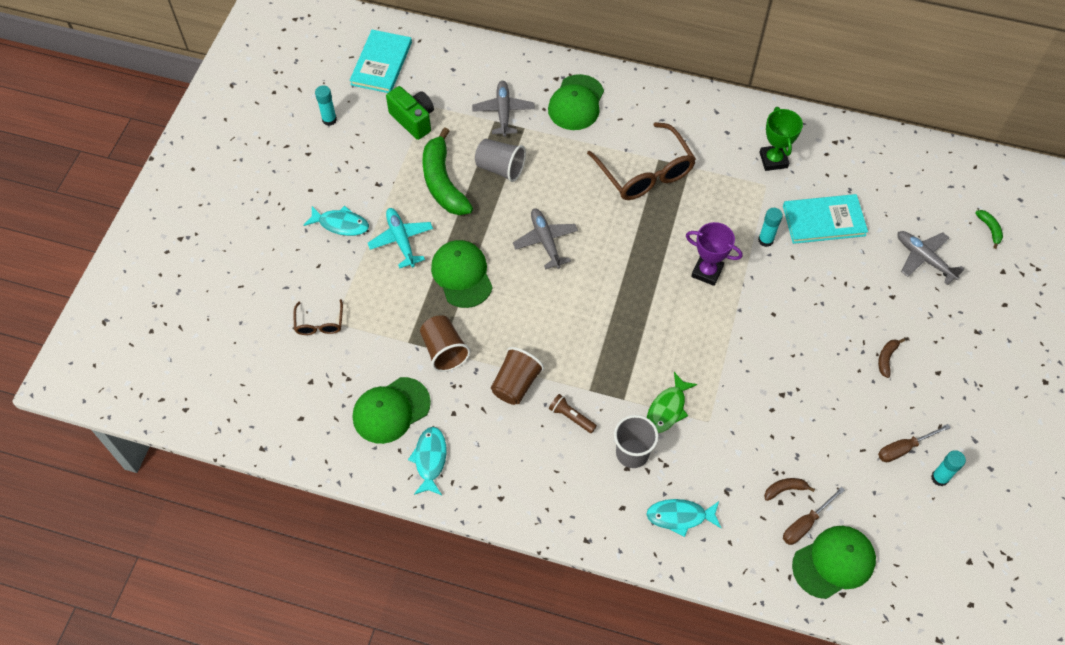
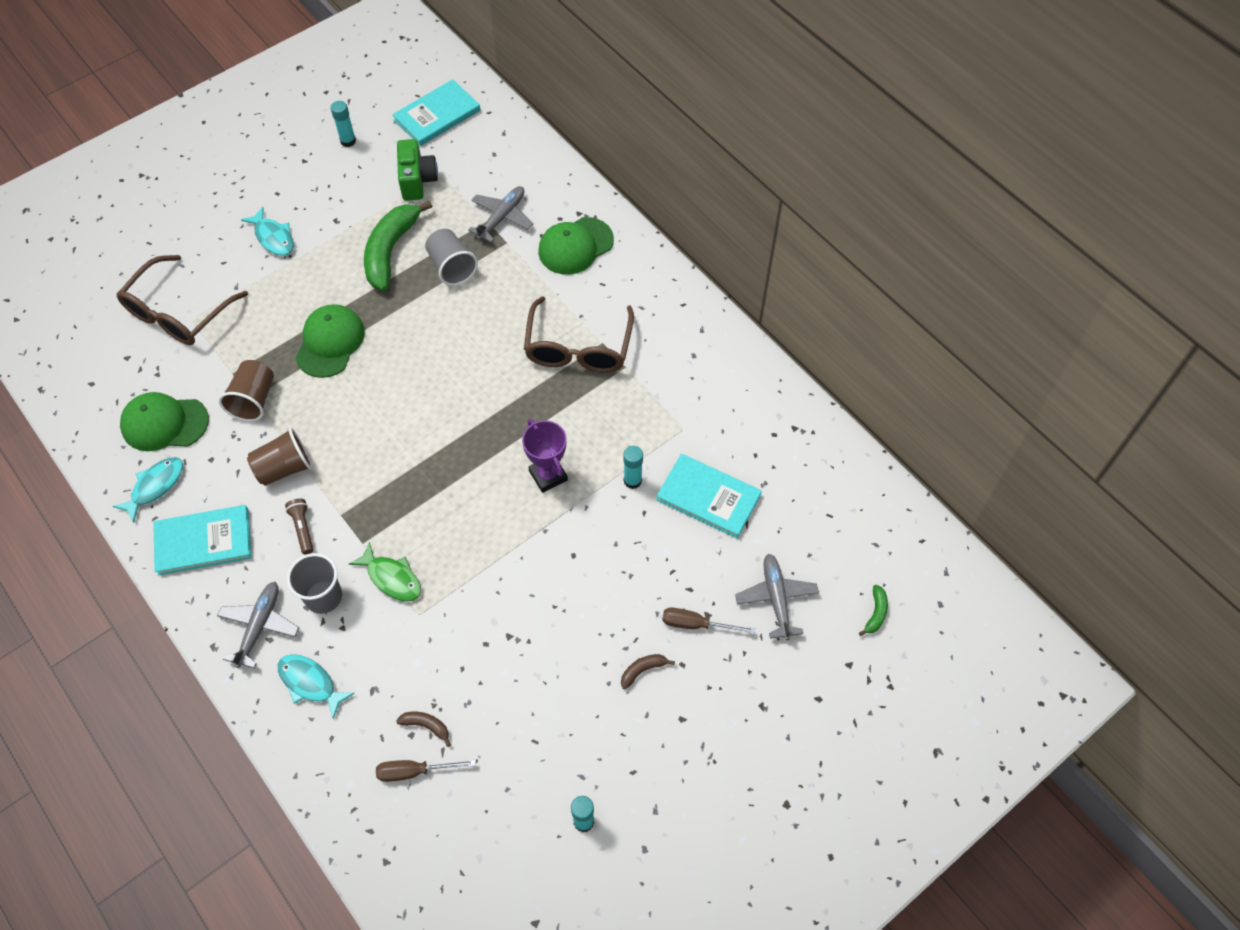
camera: 35 degrees right, 0 degrees up
brown glasses [293,299,343,335] -> brown glasses [116,255,248,345], size x2.00
turquoise plane [368,208,433,268] -> none
grey plane [513,208,578,270] -> grey plane moved to [217,582,299,668]
green fish [647,372,698,433] -> green fish turned 120 degrees counterclockwise [349,542,421,602]
green trophy [759,107,803,171] -> none
green cap [792,526,876,599] -> none
brown screwdriver [878,424,951,462] -> brown screwdriver moved to [662,608,756,634]
none -> turquoise book [153,505,252,576]

